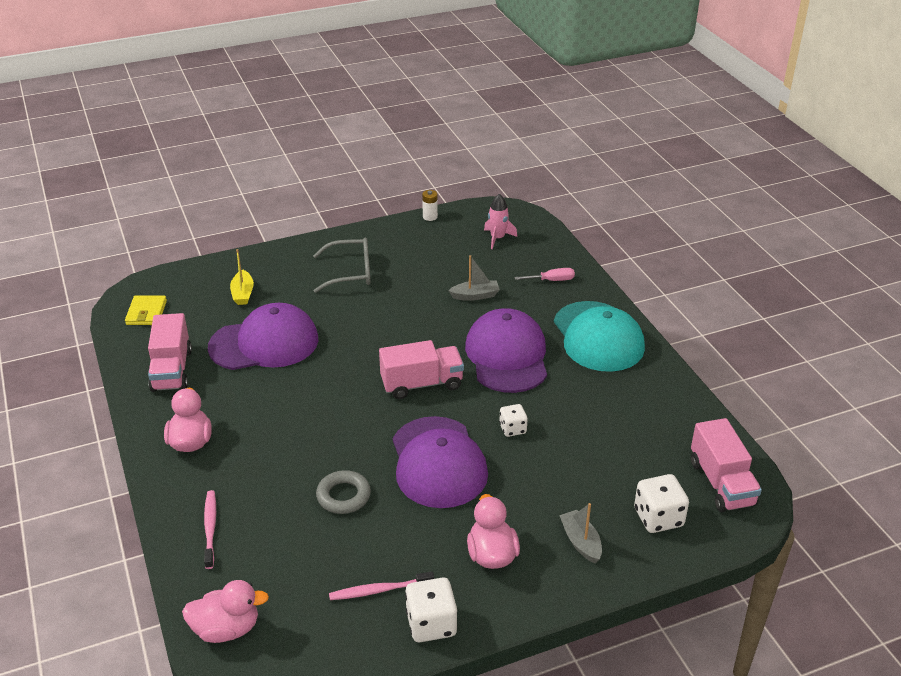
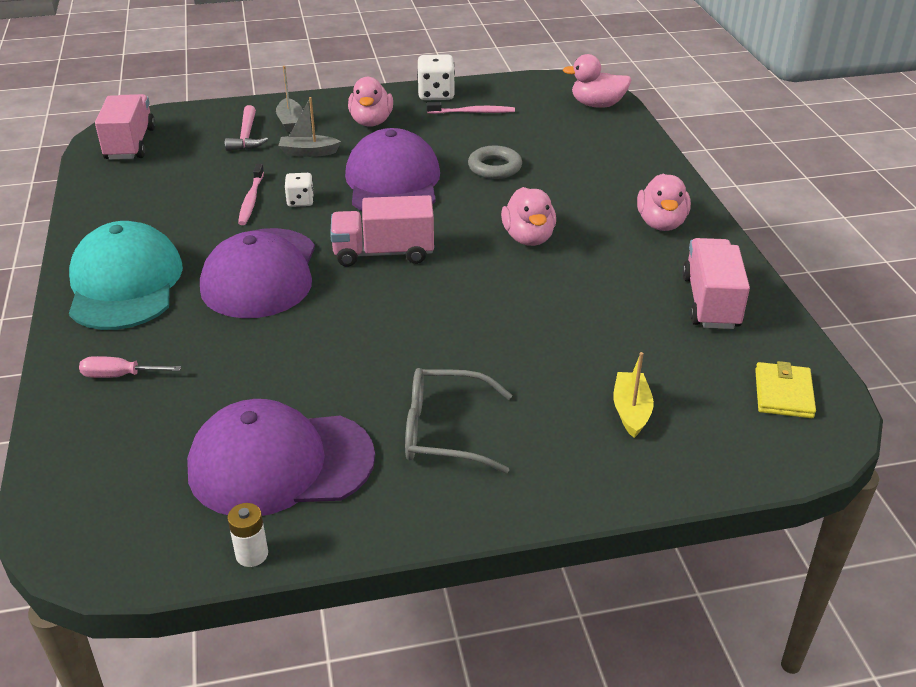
camera: 170 degrees left, 0 degrees up
pink toothbrush [204,490,216,569] -> pink toothbrush moved to [238,164,264,225]
purple cap [208,303,318,370] -> purple cap moved to [187,399,375,516]
grey boat [448,255,500,301] -> grey boat moved to [279,97,341,157]
pink rocket [484,194,517,249] -> none
white dice [634,474,689,533] -> none
none -> pink hammer [225,105,268,151]
none -> pink duck [501,187,556,246]

